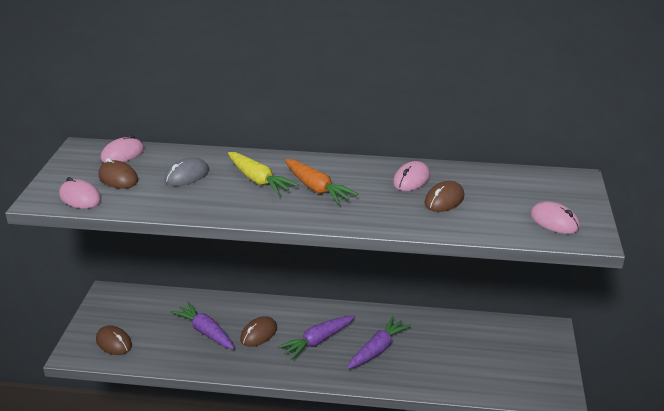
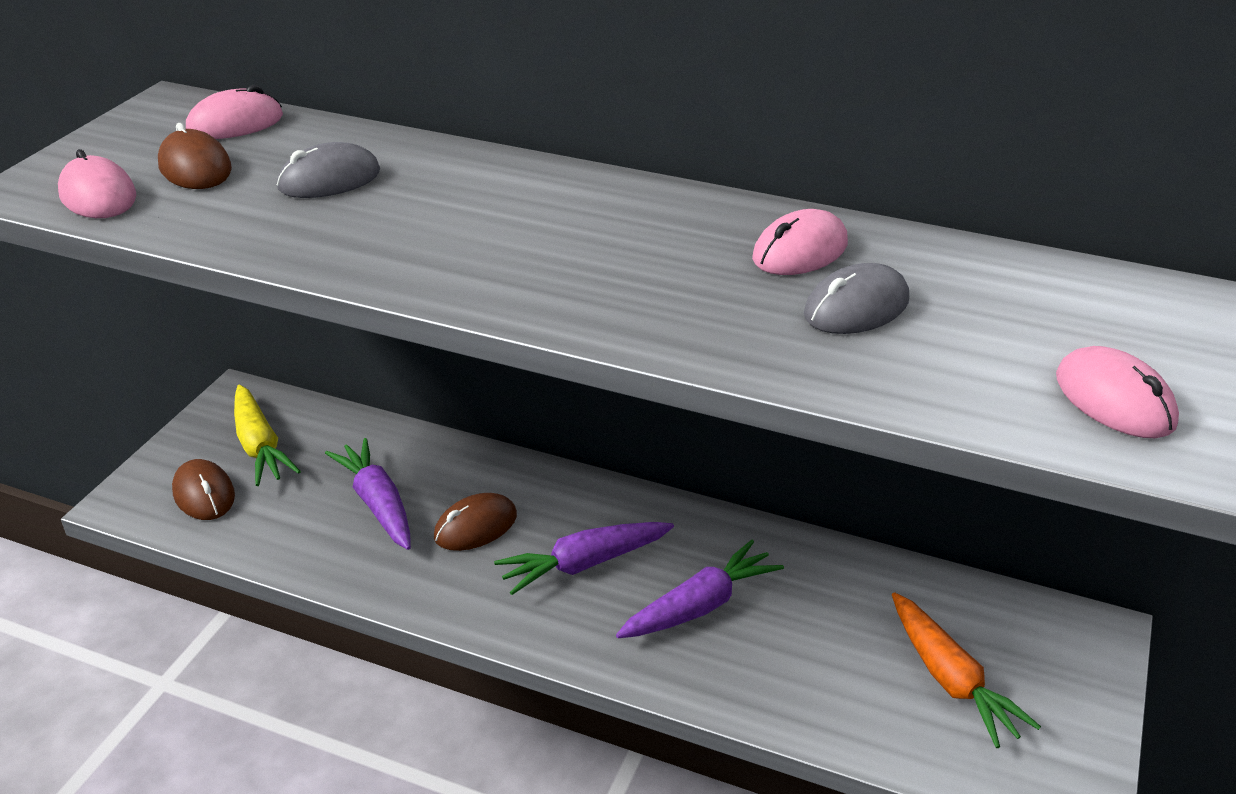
camera: 15 degrees right, 5 degrees up
yellow carrot [228,152,298,195] -> yellow carrot moved to [234,385,301,486]
orange carrot [285,159,358,204] -> orange carrot moved to [892,592,1041,748]
brown mouse [424,181,464,212] -> grey mouse [804,263,909,334]

